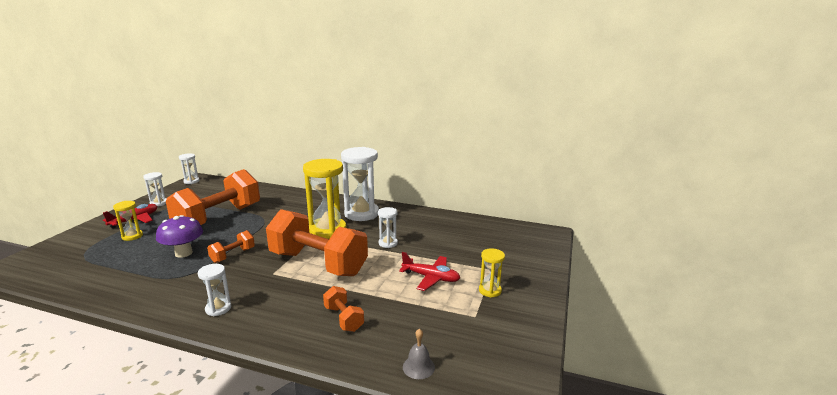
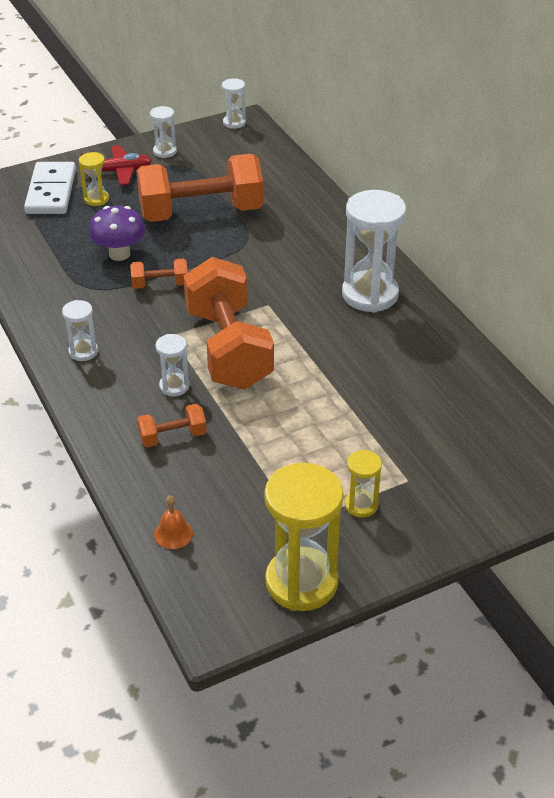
camera: 45 degrees right, 20 degrees up
yellow hourglass [303,159,346,239] -> yellow hourglass moved to [264,463,344,611]
orange dumbbell [323,286,364,332] -> orange dumbbell turned 60 degrees clockwise [137,404,207,447]
white hourglass [378,207,398,248] -> white hourglass moved to [155,334,190,396]
red plane [399,252,460,291] -> none
grey bell [403,328,435,379] -> orange bell [154,495,193,549]
none -> white domino [24,162,76,214]

